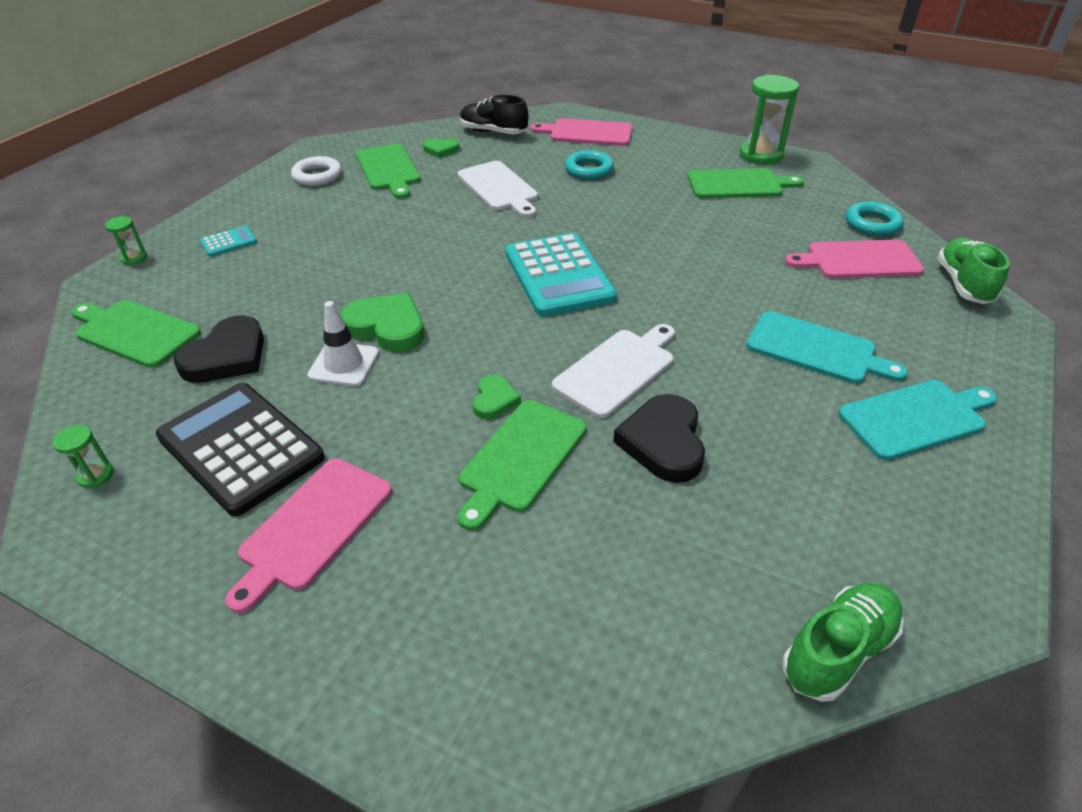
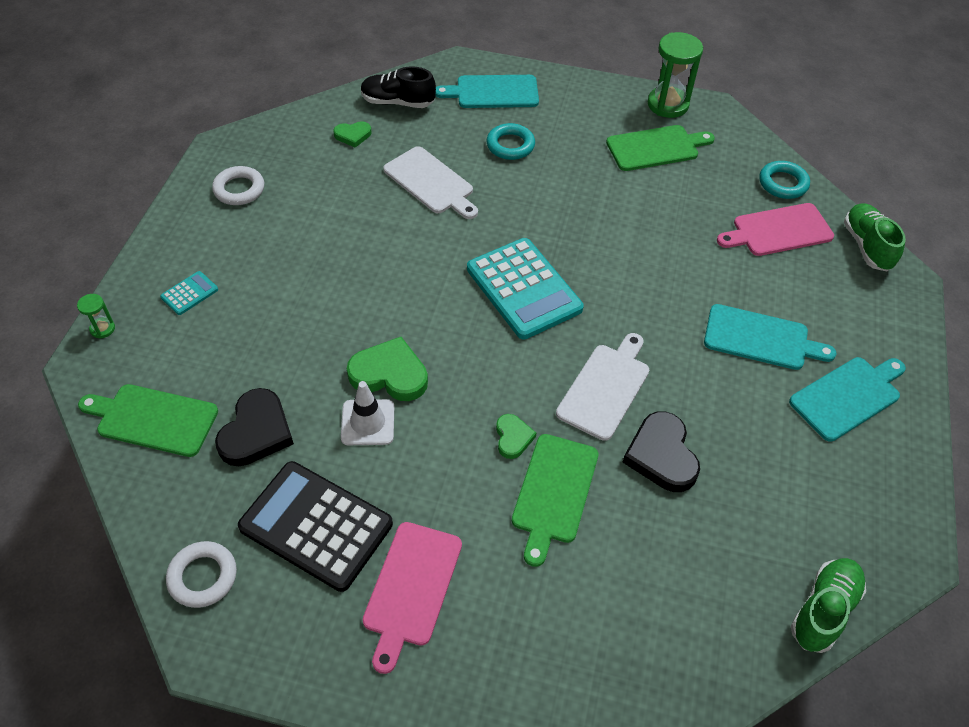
camera: 15 degrees left, 10 degrees up
green hourglass [53,425,114,488] -> white ring [166,541,237,608]
green cutting board [356,144,420,199] -> none
pink cutting board [530,118,632,146] -> turquoise cutting board [435,75,539,108]

